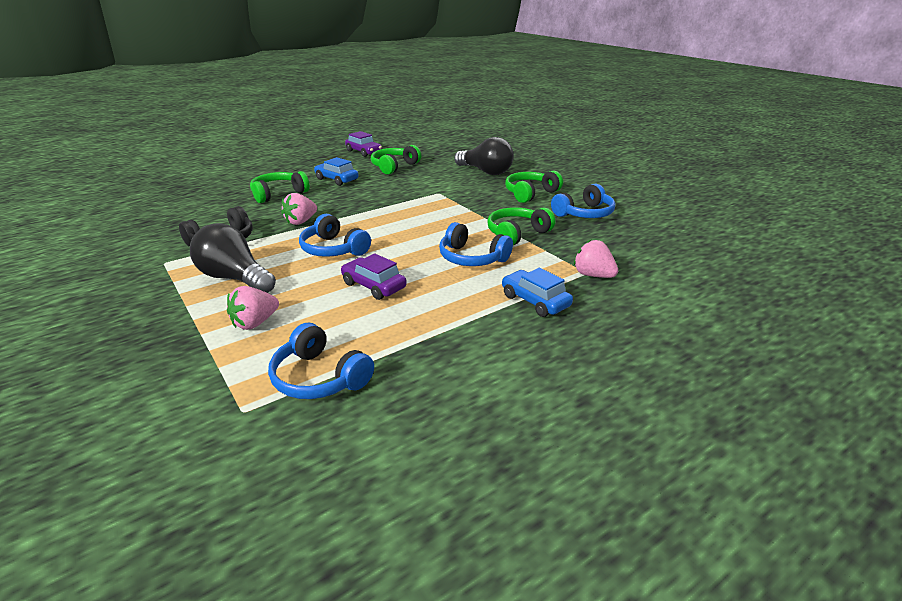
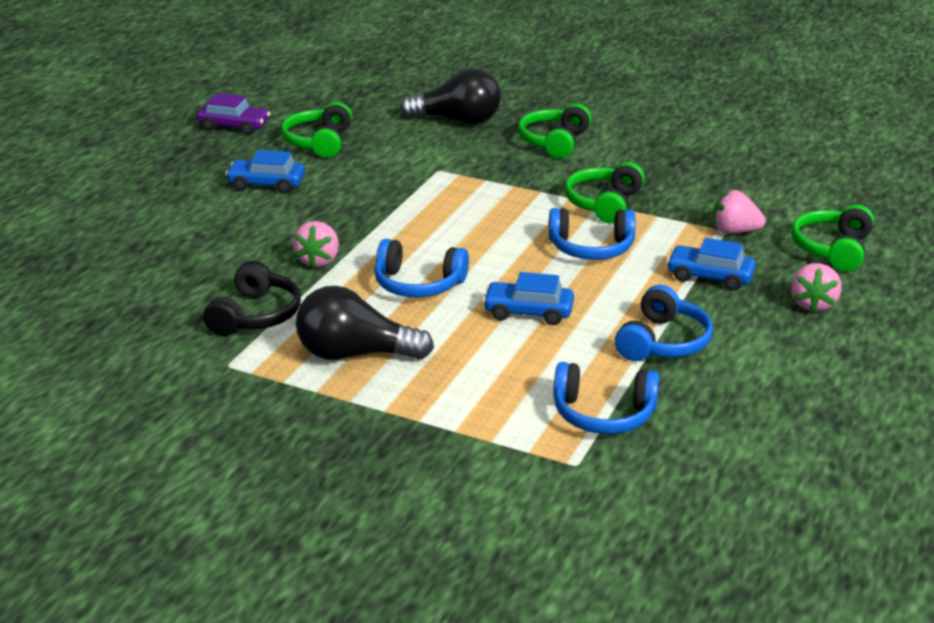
camera: 30 degrees left, 0 degrees up
pink strawberry [227,286,279,330] -> pink strawberry moved to [791,263,842,312]
green headphones [250,171,310,203] -> green headphones moved to [792,204,874,271]
purple car [341,254,407,300] -> blue car [483,272,574,325]
blue headphones [551,184,615,218] -> blue headphones moved to [615,285,713,361]

